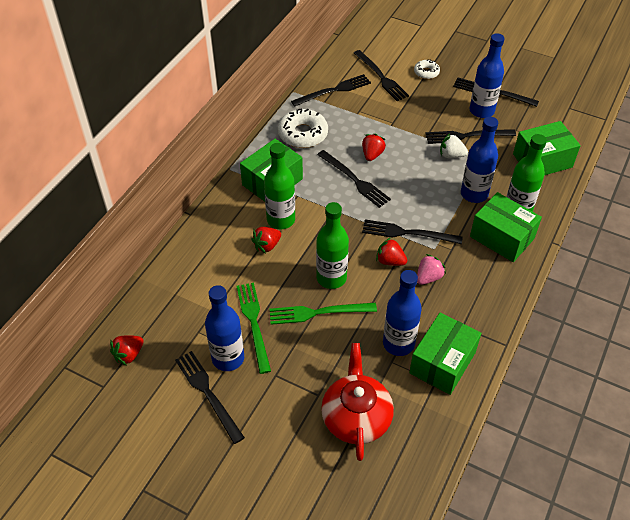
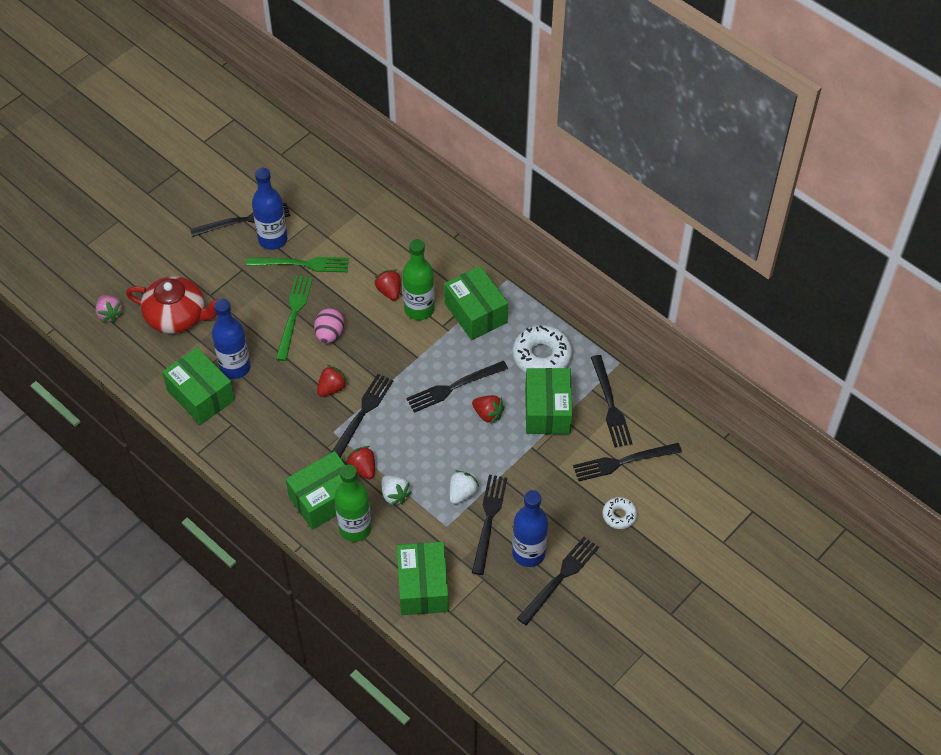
camera: 105 degrees right, 5 degrees up
red strawberry [110,335,144,366] -> red strawberry moved to [346,446,375,480]
green bottle [316,202,349,289] -> pink egg [314,308,344,344]
pink strawberry [417,254,446,285] -> pink strawberry moved to [95,295,124,323]
blue bottle [461,117,498,203] -> white strawberry [381,475,412,506]
none -> green box [525,368,573,434]

